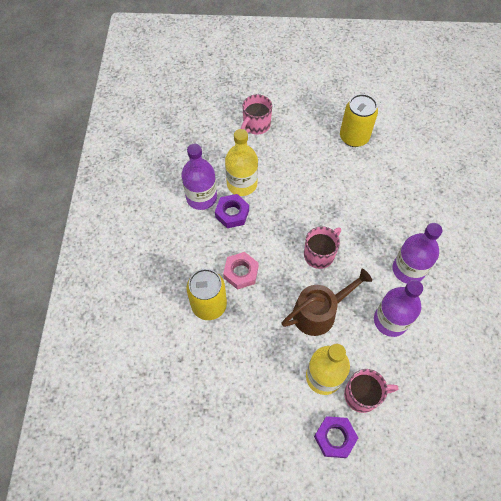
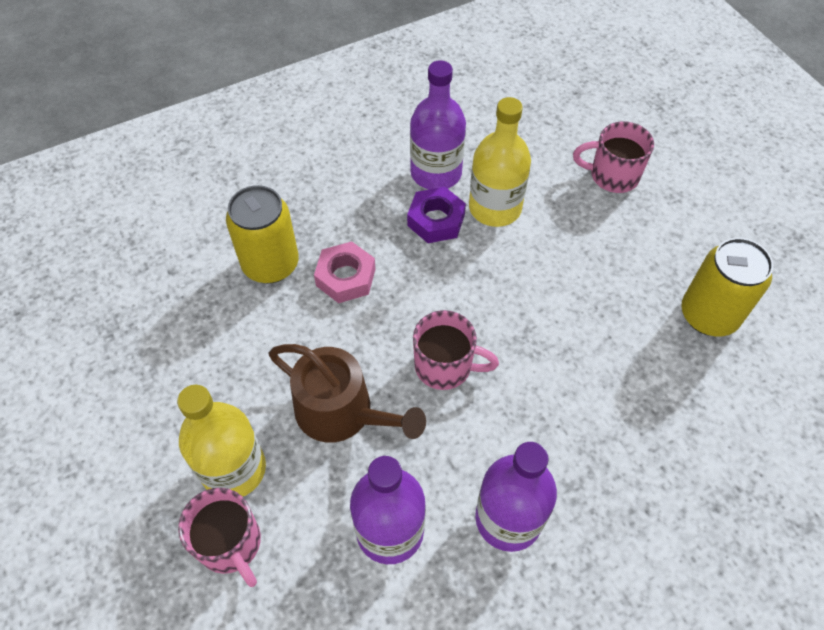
camera: 60 degrees right, 5 degrees down
purple nut [314,416,358,458] -> none

